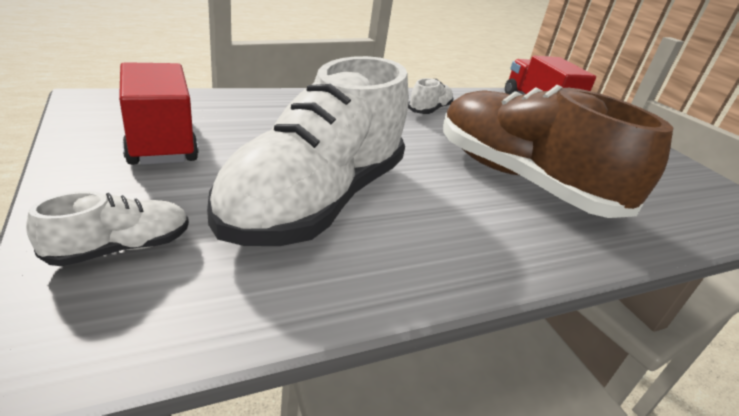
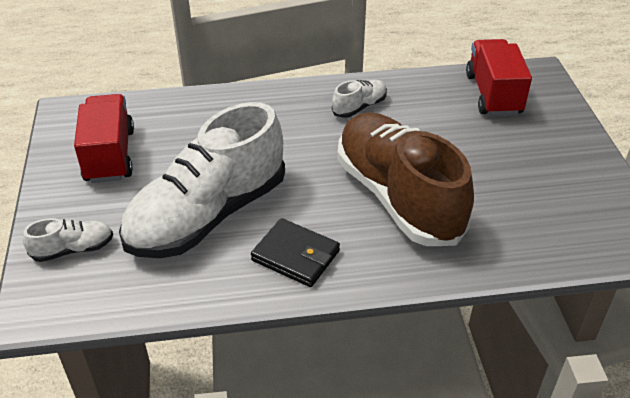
camera: 20 degrees right, 10 degrees up
none -> black wallet [251,218,340,287]

